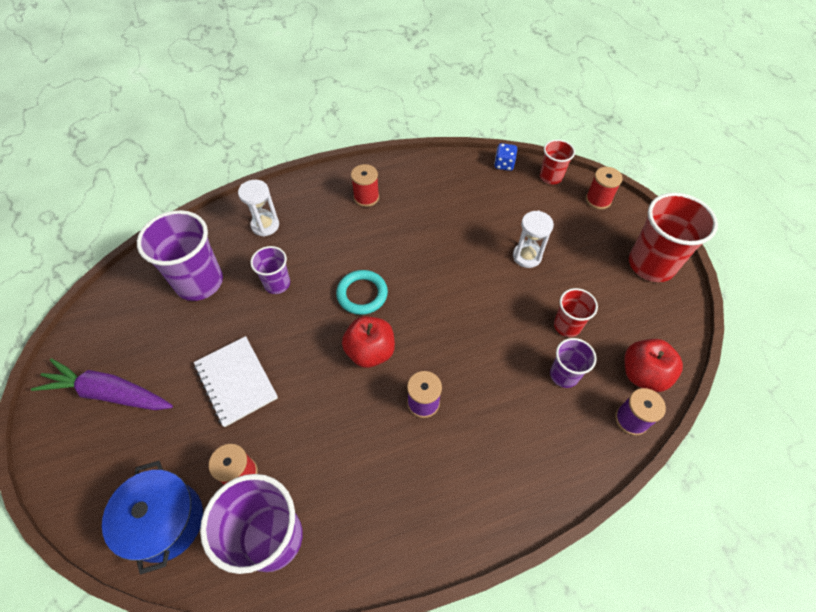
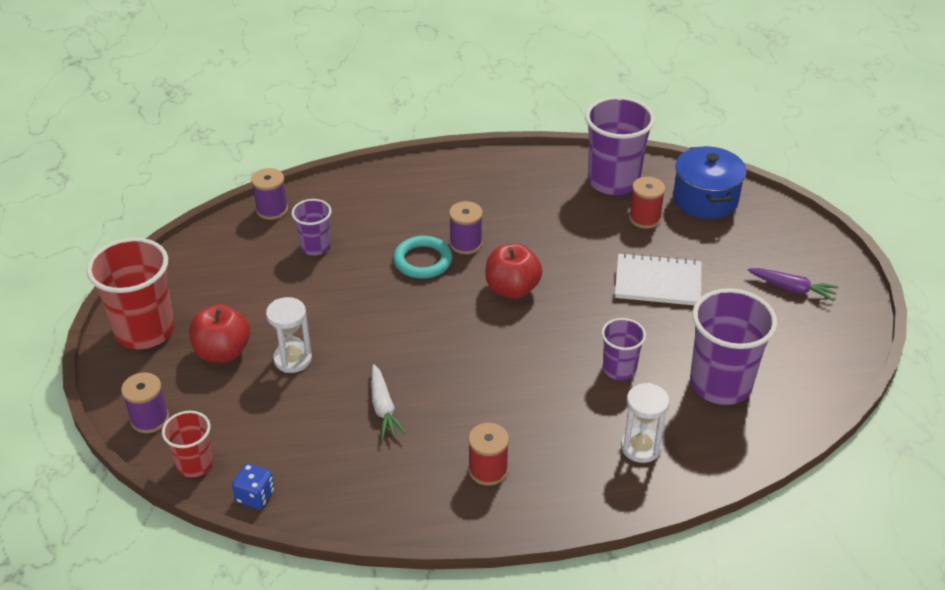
camera: 170 degrees left, 15 degrees down
purple carrot [31,359,173,410] -> purple carrot [748,268,839,301], size x0.59
white notebook [194,336,278,427] -> white notebook turned 60 degrees counterclockwise [615,253,701,305]
turquoise ring [336,270,388,315] -> turquoise ring moved to [393,236,453,279]
red cup [554,288,598,337] -> none
red spool [586,167,623,209] -> purple spool [121,372,169,433]
red apple [625,339,683,392] -> red apple moved to [189,304,250,363]
none -> white carrot [371,364,406,439]

